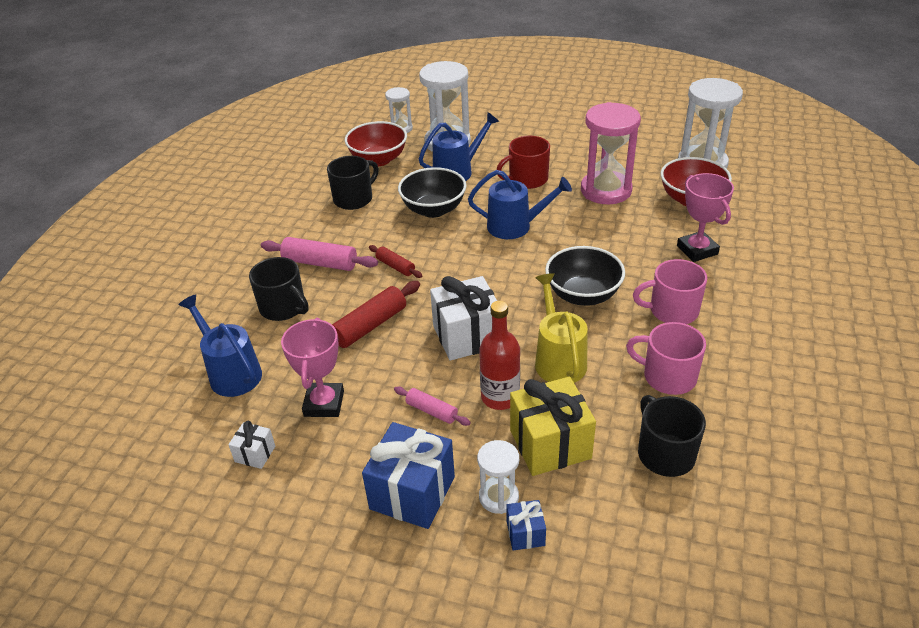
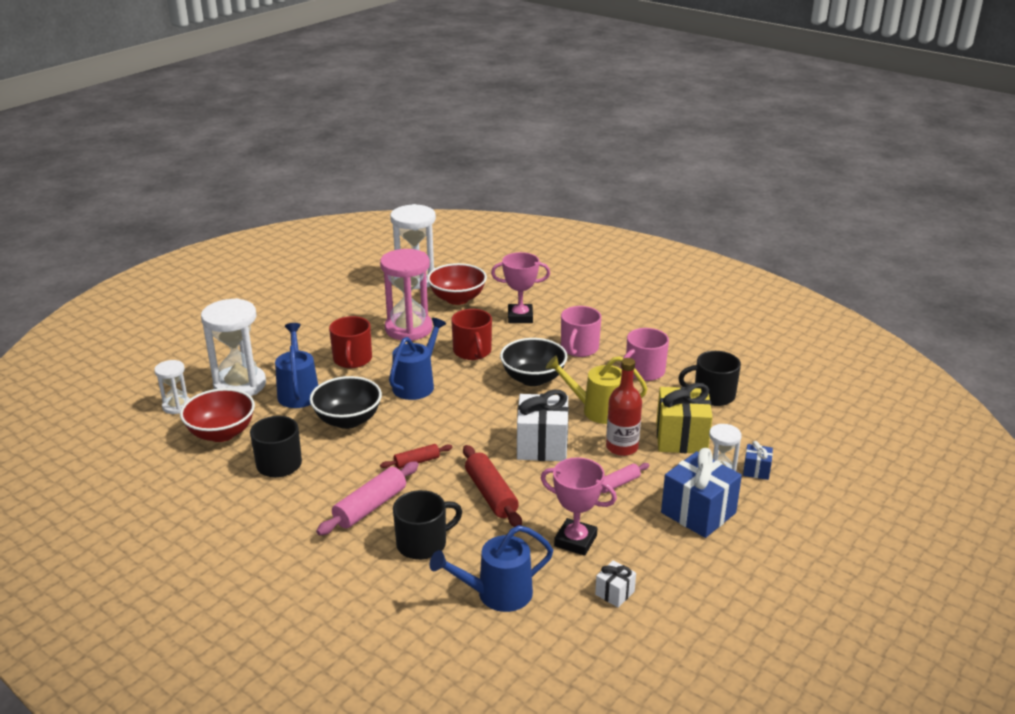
camera: 70 degrees left, 10 degrees down
none -> red mug [451,309,492,360]

